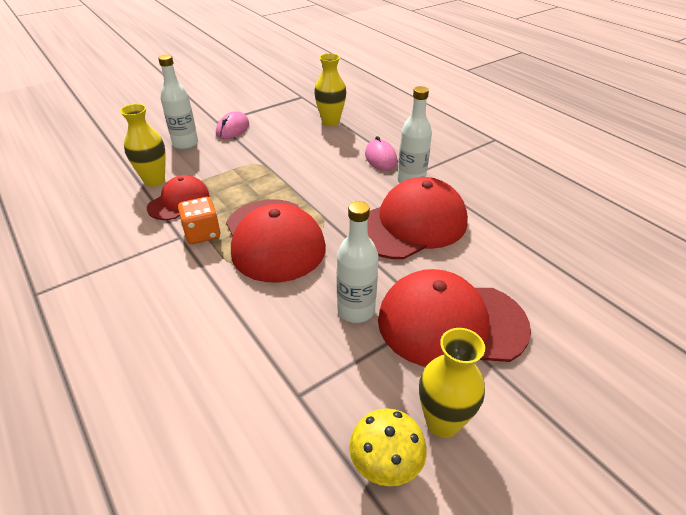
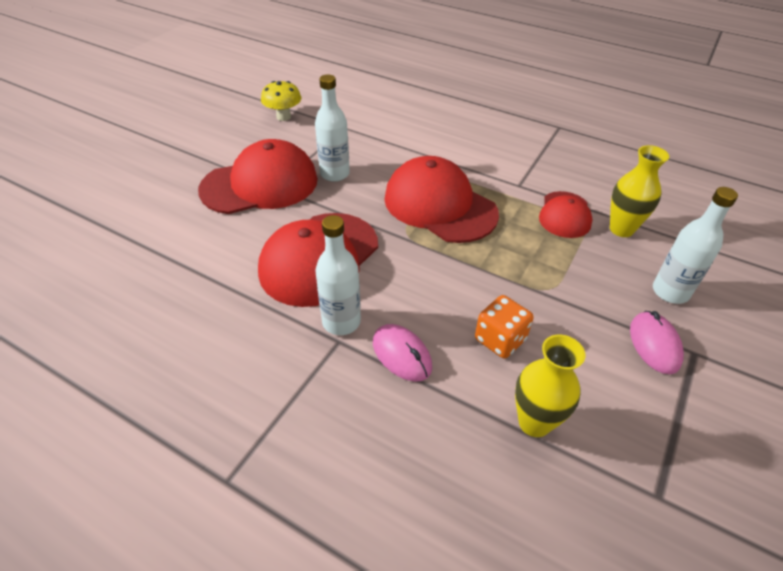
camera: 155 degrees right, 5 degrees up
orange dice [178,197,220,244] -> orange dice moved to [475,295,534,358]
yellow vase [419,328,485,438] -> none

